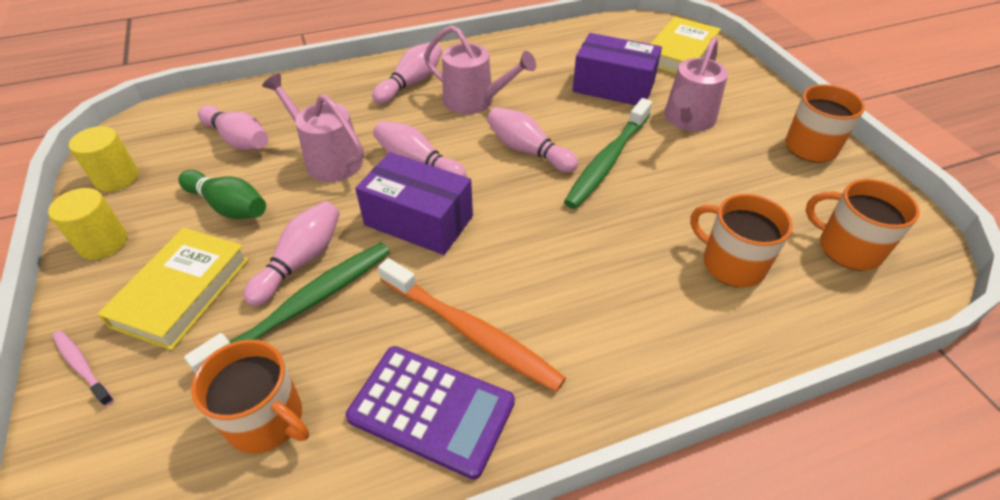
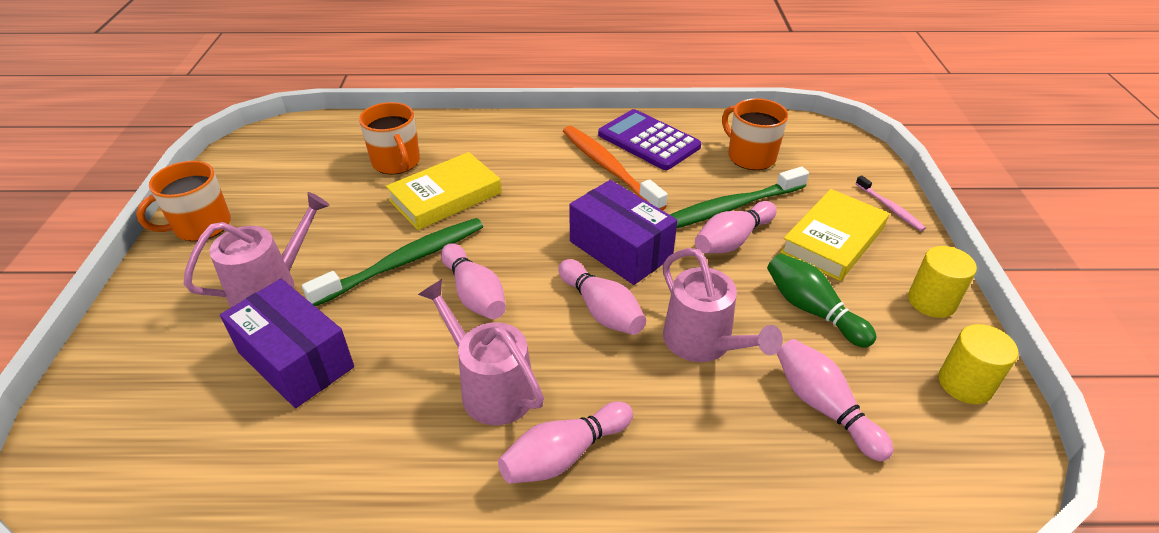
camera: 160 degrees left, 5 degrees down
yellow book [651,16,721,74] -> yellow book moved to [386,152,501,230]
orange mug [806,179,920,270] -> none

